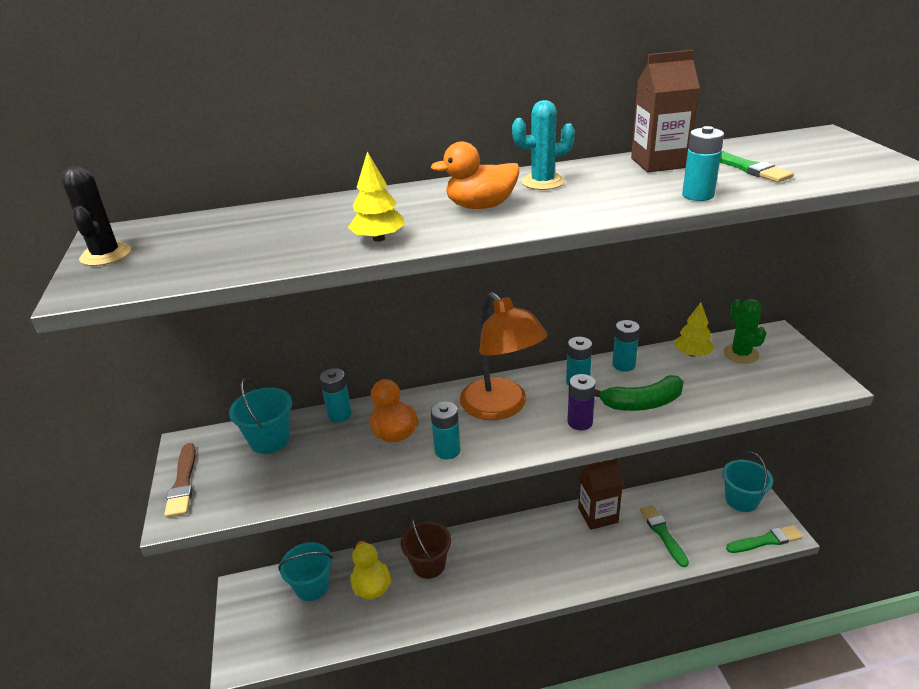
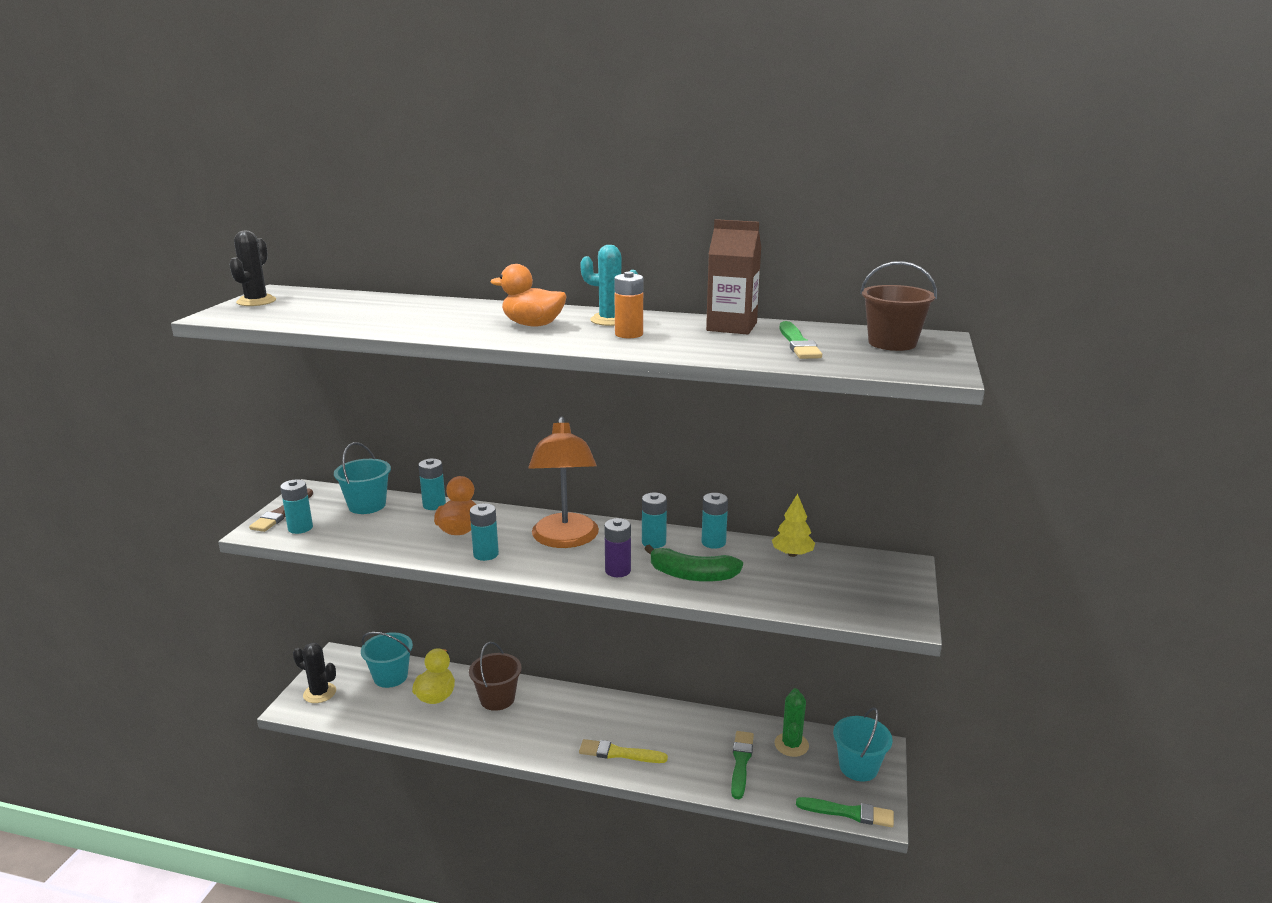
camera: 25 degrees right, 10 degrees down
yellow tree [348,152,405,242] -> none
brown carton [578,458,623,530] -> none
turquoise battery [682,126,724,201] -> turquoise battery moved to [280,479,313,534]
green cactus [723,299,766,364] -> green cactus moved to [774,688,809,757]
none -> black cactus [293,643,336,703]
none -> yellow brush [579,739,668,763]
none -> orange battery [614,272,643,338]
none -> brown bucket [860,261,937,351]

